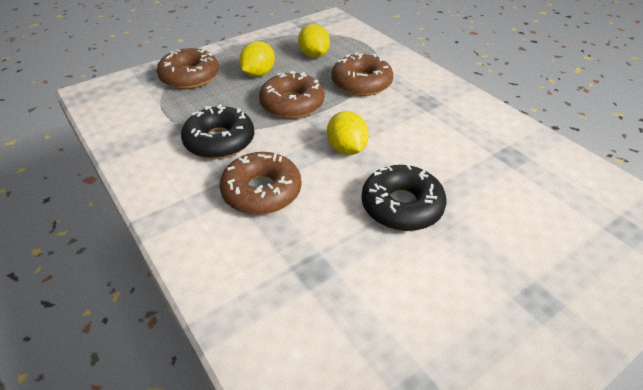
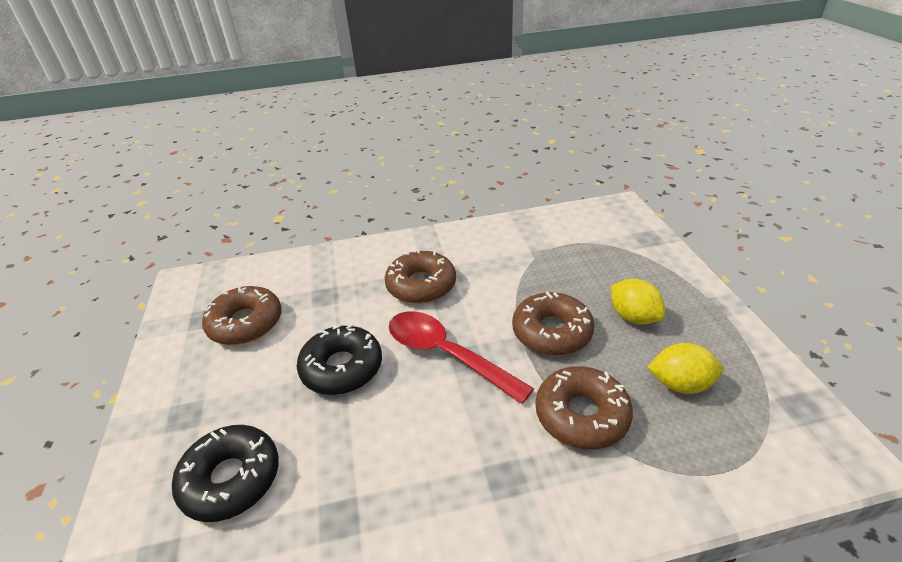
camera: 115 degrees right, 5 degrees down
brown donut [157,48,219,89] -> brown donut moved to [202,286,282,345]
black donut [181,104,254,159] -> black donut moved to [172,425,279,522]
yellow lemon [327,111,369,155] -> red spoon [389,311,534,404]

